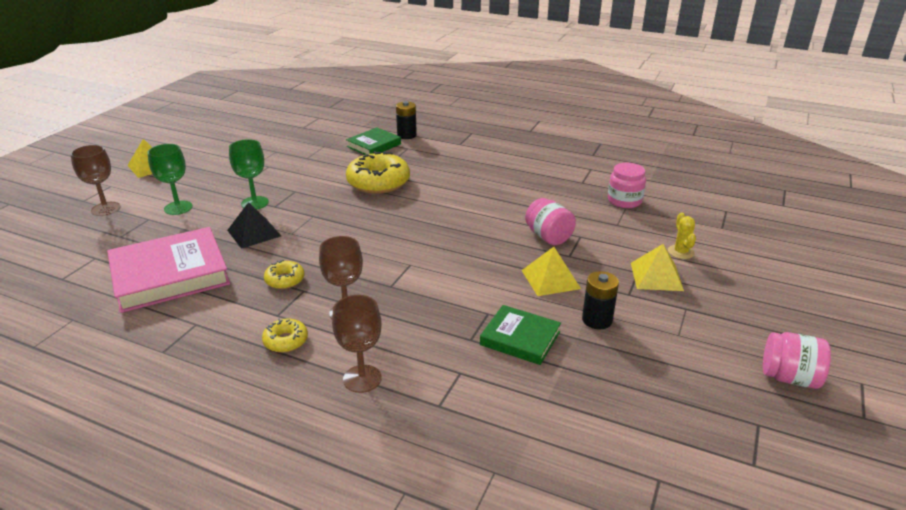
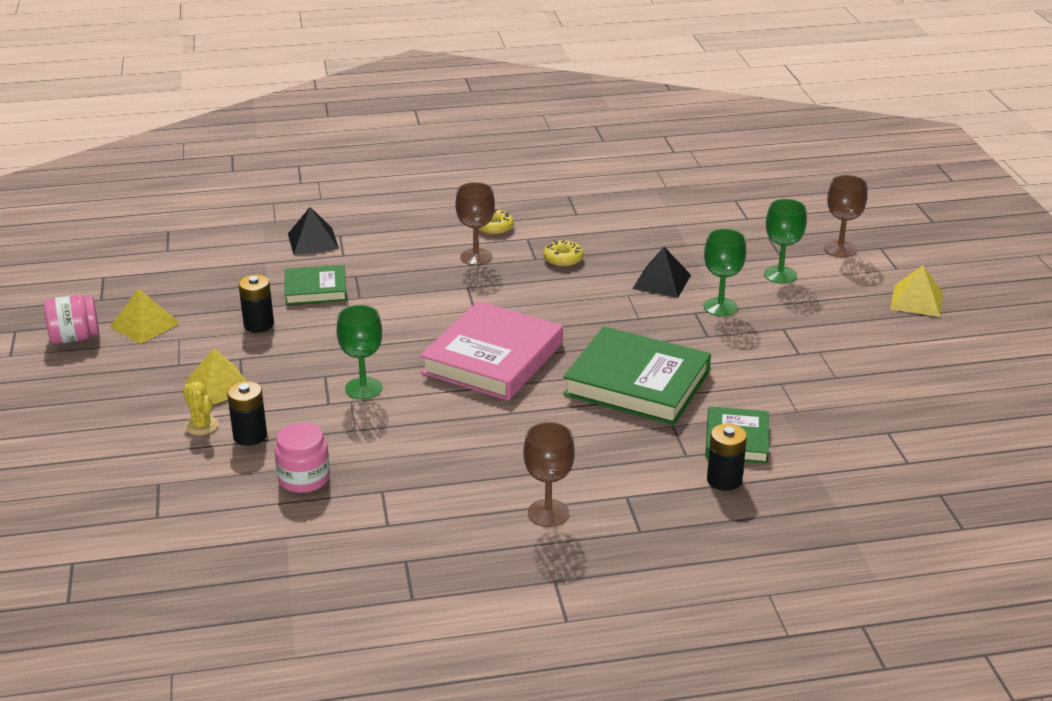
camera: 145 degrees right, 0 degrees up
pink book [107,227,230,313] -> pink book moved to [420,301,563,401]
brown goblet [332,295,382,393] -> brown goblet moved to [524,422,575,527]
yellow donut [346,151,410,194] -> green book [563,327,711,425]
yellow pyramid [521,247,581,296] -> yellow pyramid moved to [109,288,180,344]
pink jar [525,198,576,245] -> green goblet [336,305,382,399]
none -> black battery [227,381,267,446]
none -> black pyramid [288,207,339,255]

